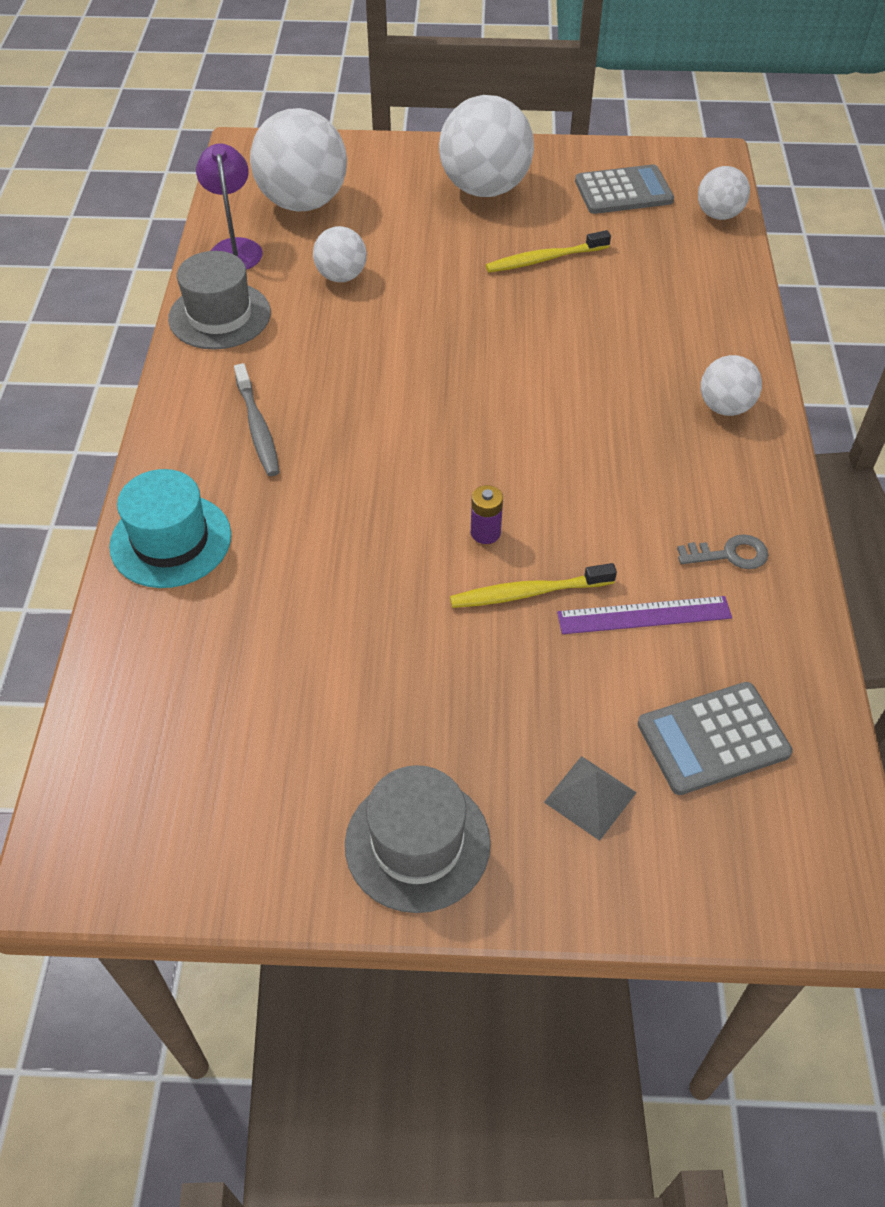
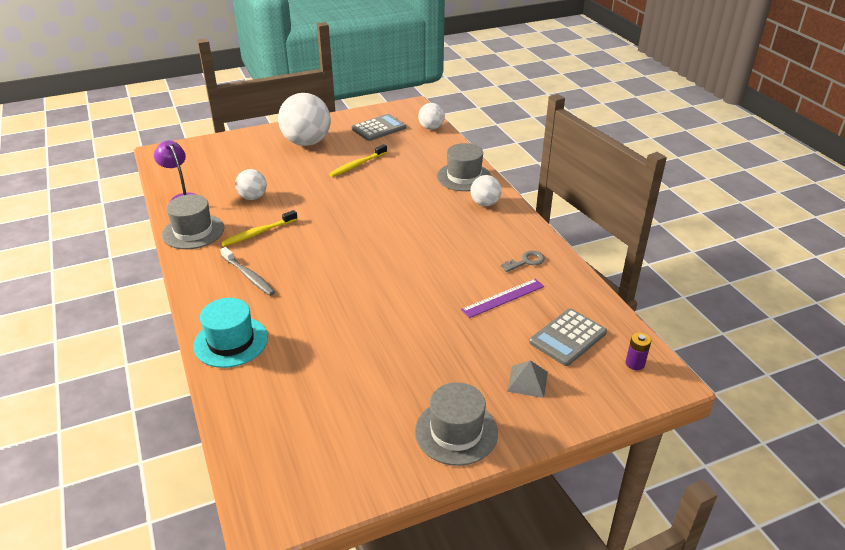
camera: 25 degrees left, 15 degrees down
white ball [250,108,347,211] -> none
yellow toothbrush [450,563,617,608] -> yellow toothbrush moved to [221,210,297,247]
purple battery [471,485,503,544] -> purple battery moved to [626,332,651,370]
none -> grey hat [437,143,491,191]

